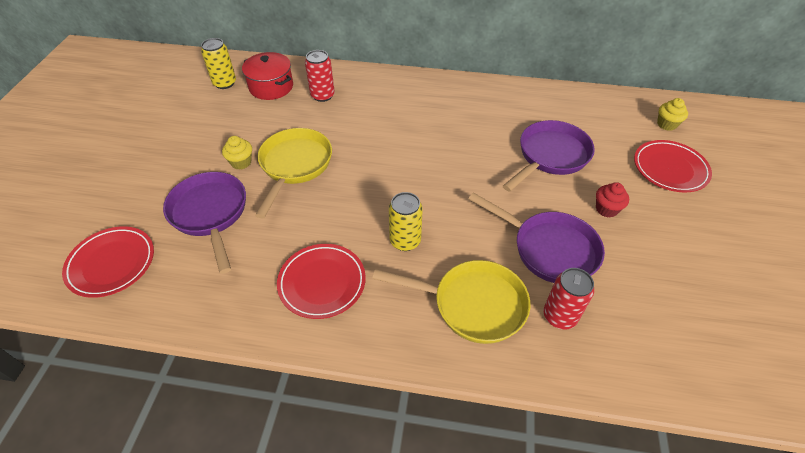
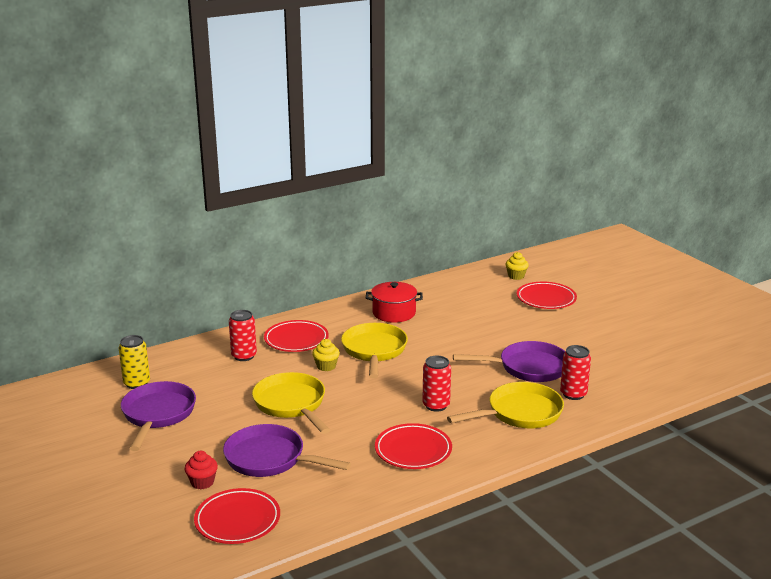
camera: 40 degrees left, 25 degrees down
yellow cupcake [222,136,252,170] -> yellow cupcake moved to [312,339,340,371]
red pot [242,52,293,100] -> red pot moved to [366,282,423,323]
yellow can [389,192,423,251] -> red can [422,356,451,412]
purple pan [503,120,595,192] -> purple pan moved to [121,381,196,451]
red cupcake [596,182,629,218] -> red cupcake moved to [185,451,218,489]
none -> red plate [264,320,329,352]
none -> yellow pan [341,323,408,378]

